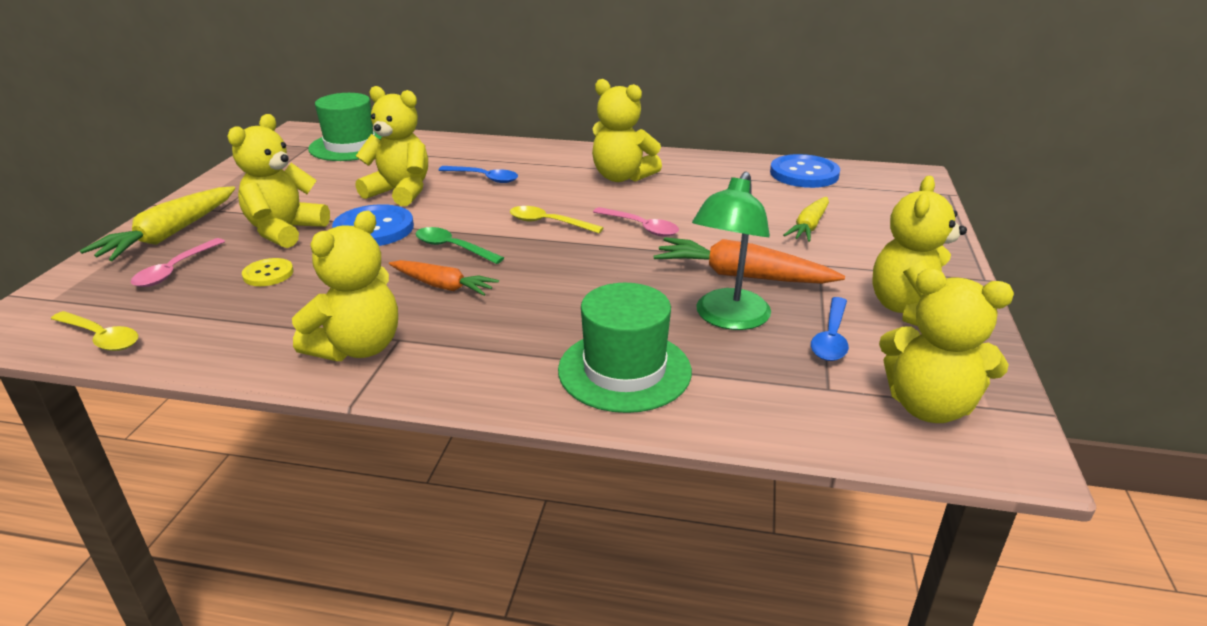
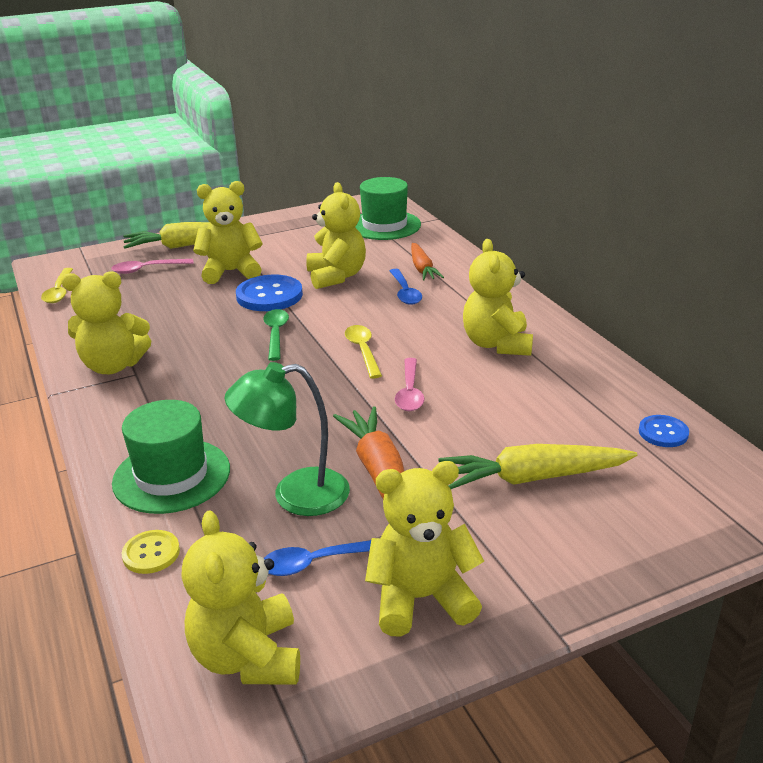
camera: 55 degrees right, 0 degrees up
yellow button [242,258,294,286] -> yellow button moved to [122,530,180,574]
orange carrot [389,260,499,296] -> orange carrot moved to [411,243,444,281]
blue button [770,154,840,188] -> blue button [639,415,689,447], size x0.55
yellow carrot [783,197,829,242] -> yellow carrot [438,444,638,489], size x1.55

